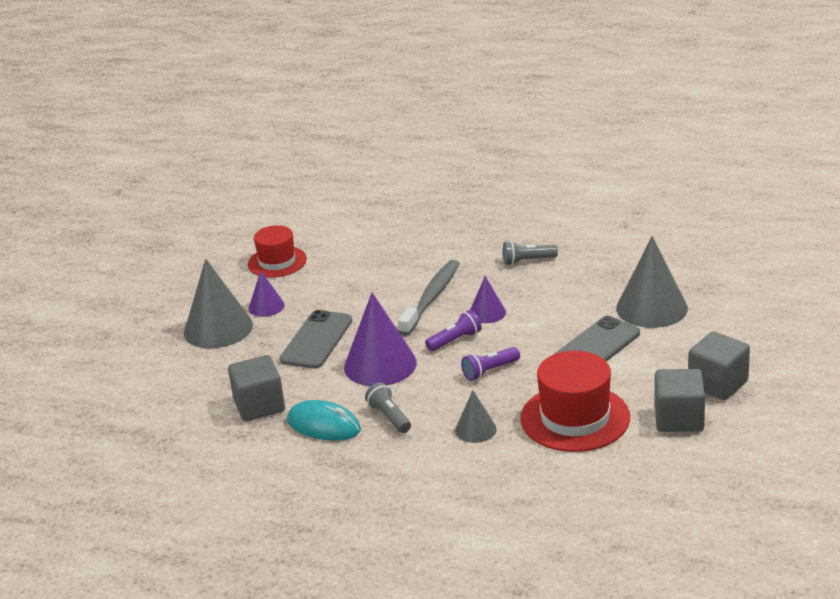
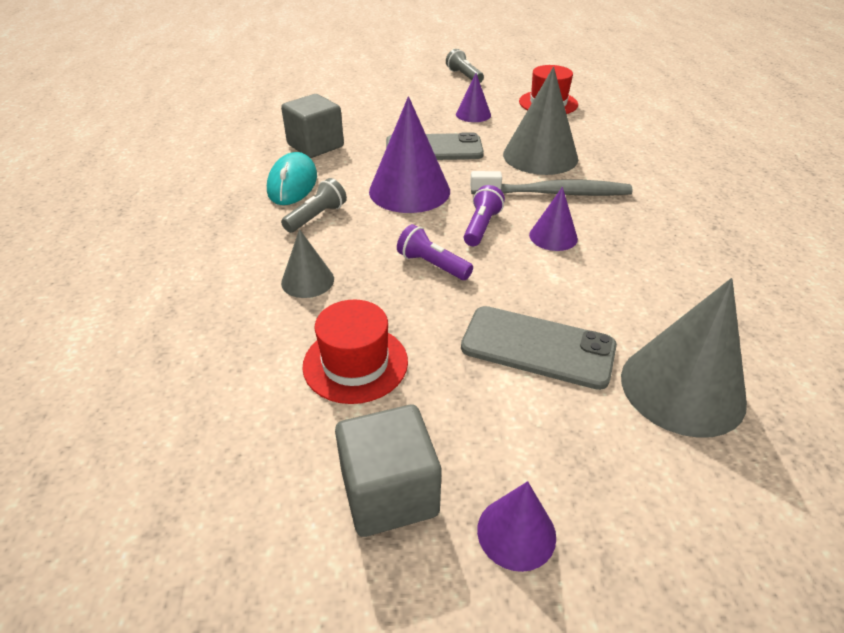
camera: 65 degrees right, 10 degrees up
grey cone [184,259,253,348] -> grey cone moved to [503,67,578,175]
purple flashlight [425,310,482,351] -> purple flashlight turned 105 degrees counterclockwise [464,185,505,246]
grey flashlight [503,241,558,265] -> grey flashlight moved to [446,49,484,83]
red hat [520,351,630,452] -> red hat [302,300,408,404], size x0.65
grey cube [688,331,750,400] -> purple cone [477,481,556,572]

